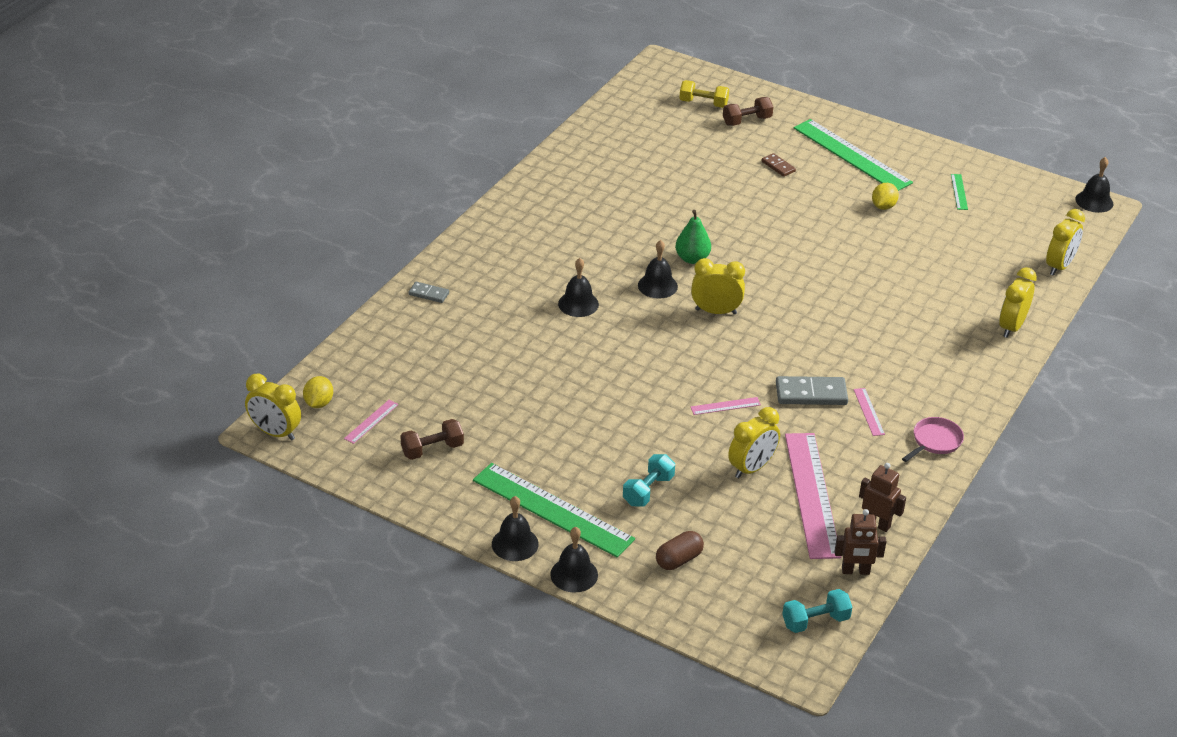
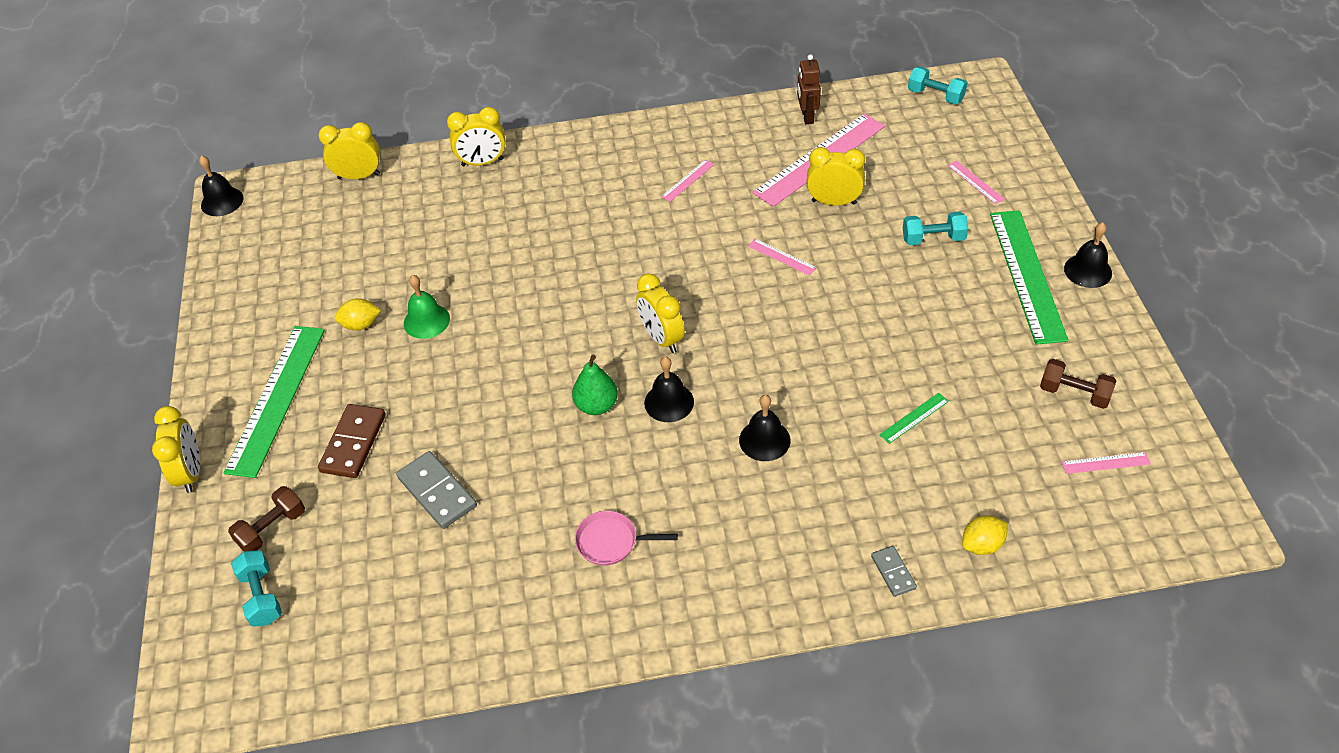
camera: 125 degrees left, 10 degrees up
yellow clock [245,374,301,440] -> yellow clock moved to [152,406,200,493]
yellow lemon [303,376,333,408] -> yellow lemon moved to [962,516,1008,555]
black bell [550,527,598,593] -> none
brown capsule [656,531,704,570] -> pink ruler [948,161,1005,204]
yellow dumbbell [679,80,729,108] -> turquoise dumbbell [231,550,282,627]
brown dumbbell [723,97,773,126] -> brown dumbbell turned 75 degrees counterclockwise [228,486,305,551]
brown domino [761,153,796,177] -> brown domino [318,404,386,478], size x1.77
grey domino [776,376,848,405] -> grey domino moved to [396,451,477,529]
brown robot [835,509,887,575] -> none
pink pan [902,417,964,462] -> pink pan moved to [575,511,678,566]
green ruler [951,174,968,210] -> green ruler moved to [879,393,949,444]
none -> green bell [404,275,450,339]

